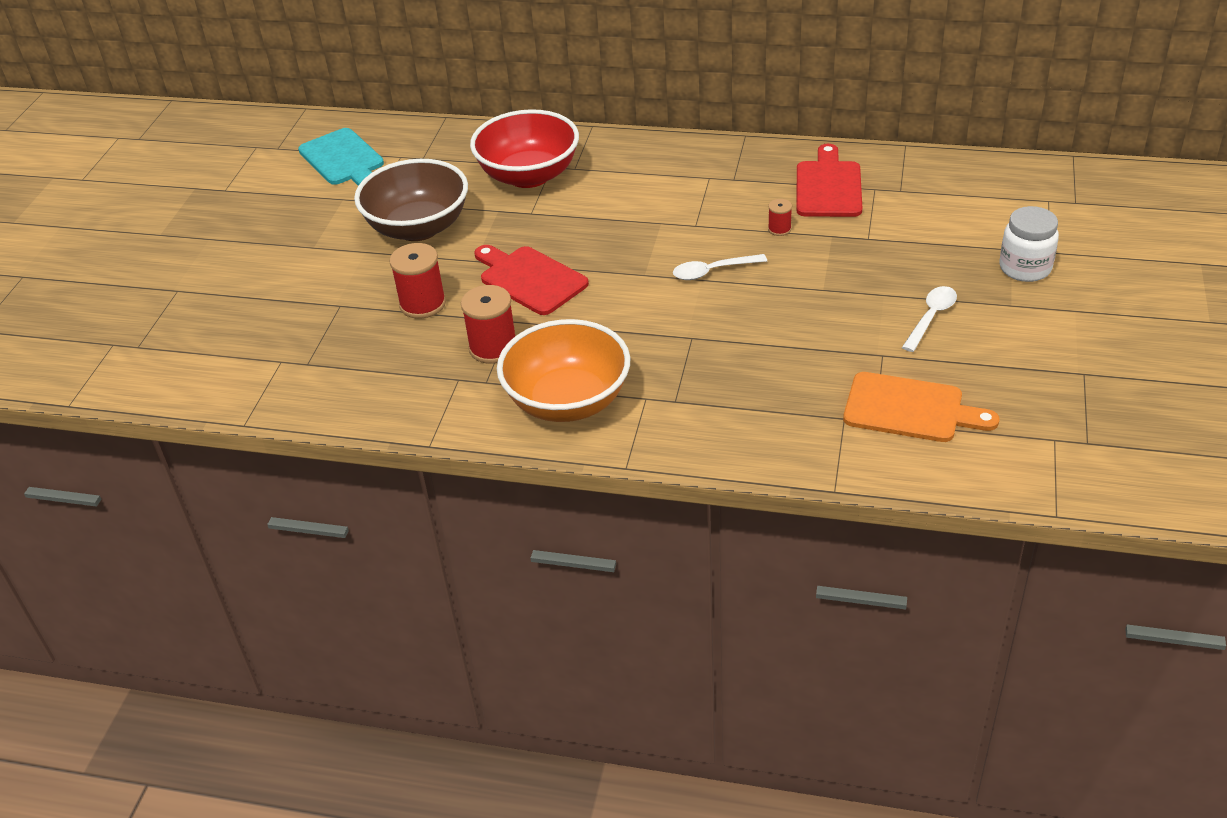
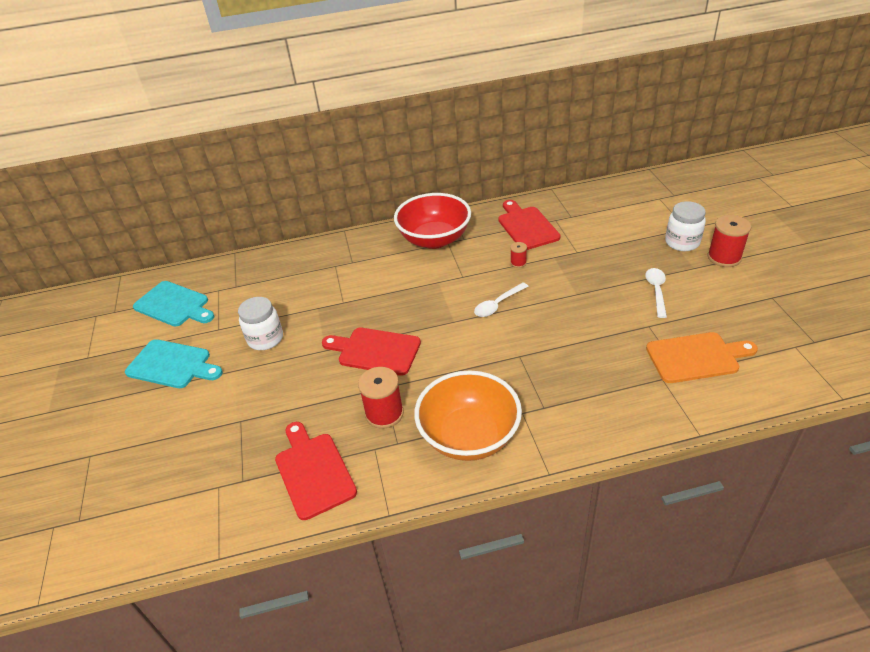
camera: 25 degrees left, 0 degrees up
brown bowl [354,159,468,241] -> white jar [238,297,283,350]
red spool [389,243,446,319] -> red spool moved to [707,215,751,267]
red bowl [470,109,579,188] -> red bowl moved to [394,193,471,249]
none -> turquoise cutting board [125,339,223,388]
none -> red cutting board [275,422,357,520]

